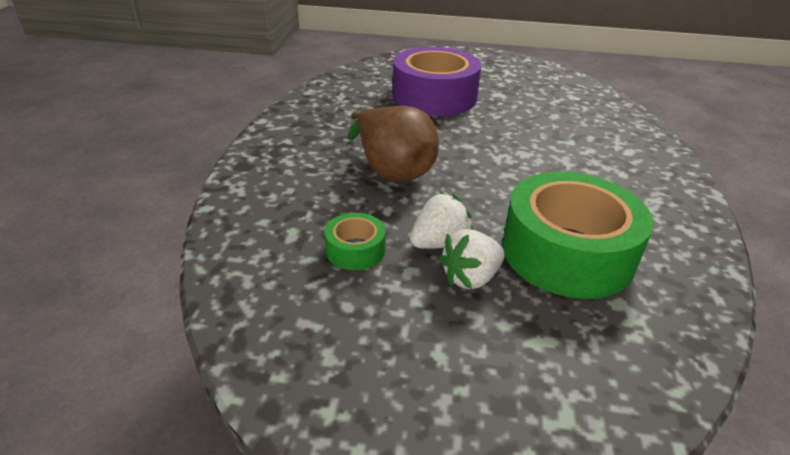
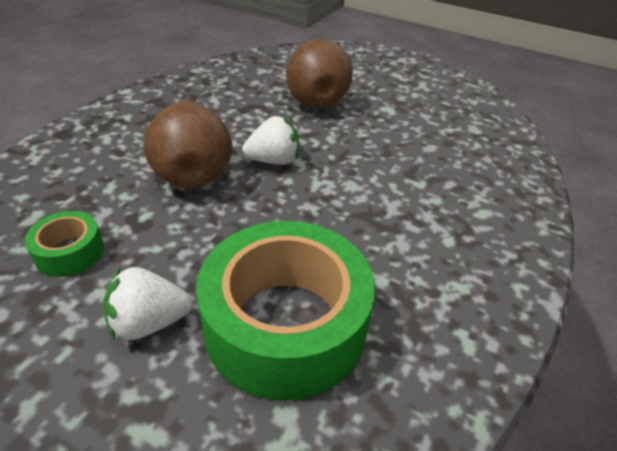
camera: 20 degrees right, 5 degrees up
purple tape [393,47,481,116] -> brown pear [286,39,353,108]
white strawberry [410,193,473,249] -> white strawberry moved to [242,116,299,165]

